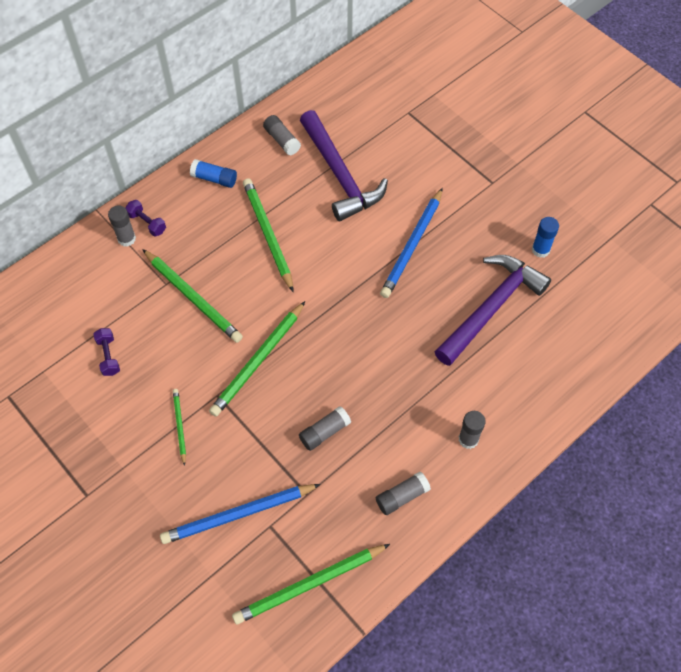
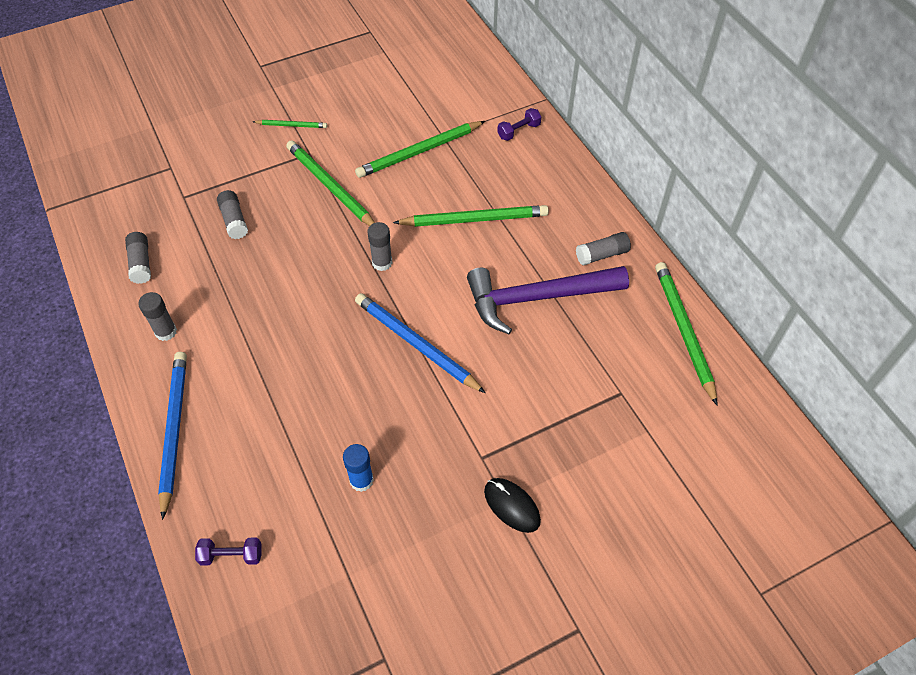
camera: 105 degrees right, 5 degrees down
purple dumbbell [93,328,120,376] -> purple dumbbell moved to [195,538,262,565]
grey glue stick [108,206,136,247] -> grey glue stick moved to [367,222,393,271]
blue pencil [160,484,321,544] -> blue pencil moved to [158,352,187,520]
blue glue stick [190,159,237,188] -> none
green pencil [232,544,390,625] -> green pencil moved to [655,262,718,406]
purple hammer [434,255,551,366] -> none
none -> black mouse [484,478,541,533]

